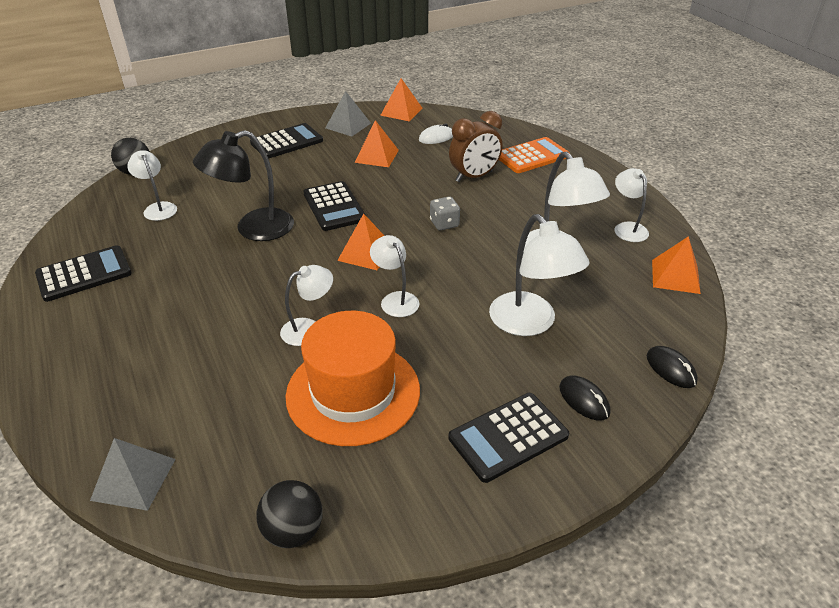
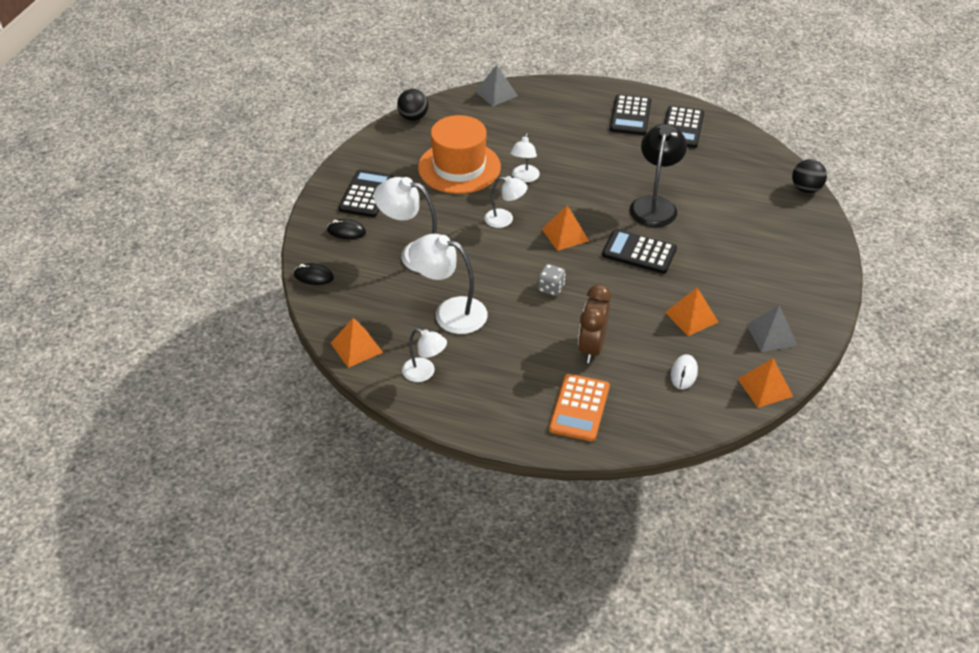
camera: 135 degrees right, 5 degrees up
white lamp [127,150,177,221] -> none
black calculator [250,123,323,159] -> black calculator moved to [610,94,651,135]

